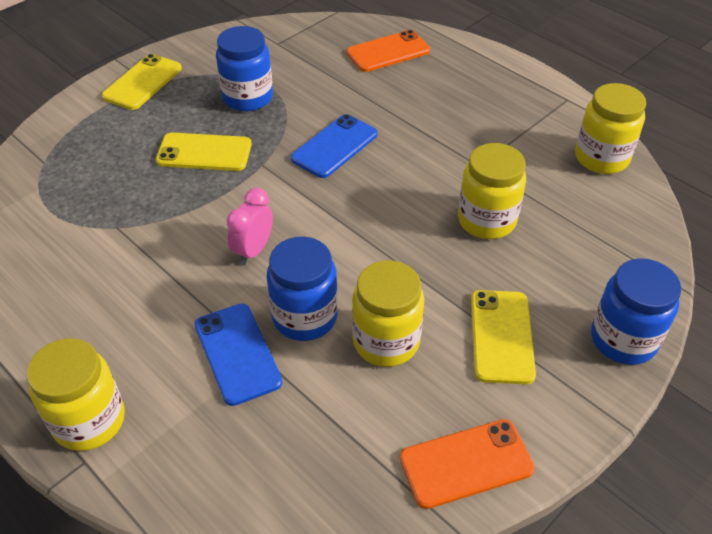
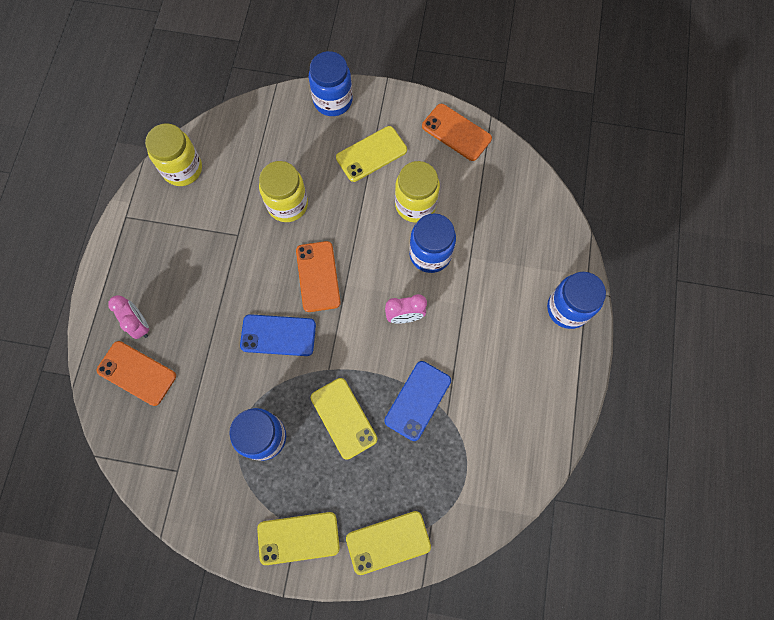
camera: 125 degrees left, 25 degrees up
yellow jar [27,338,125,451] -> blue jar [547,272,606,329]
blue phone [194,303,283,406] -> blue phone moved to [384,361,451,441]
none -> pink clock [108,295,149,339]
none -> orange phone [296,241,341,312]
none -> yellow phone [346,511,431,575]

